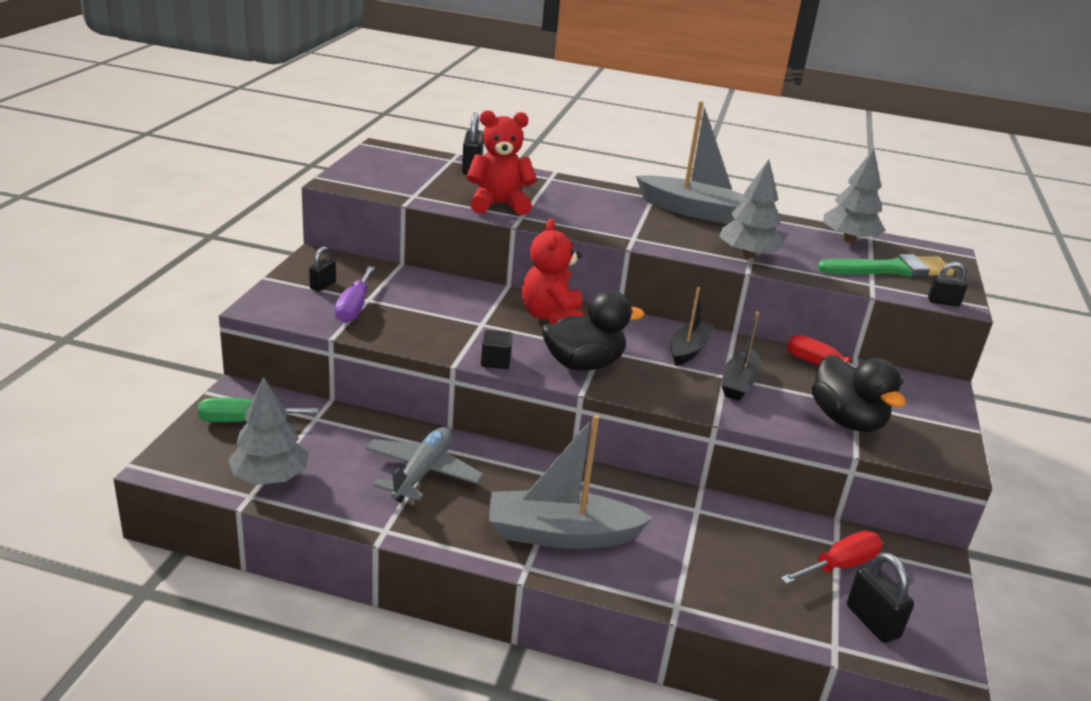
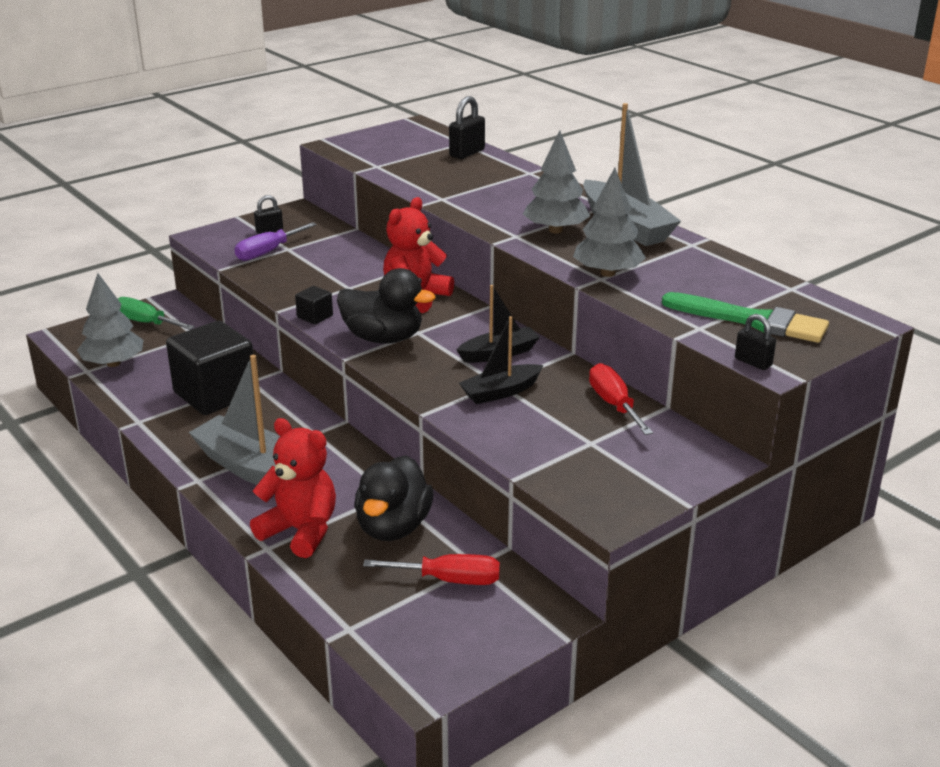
camera: 40 degrees right, 0 degrees up
grey plane [365,427,484,503] -> black cube [166,321,253,415]
red teddy bear [466,110,537,215] -> red teddy bear moved to [250,418,336,558]
black duck [812,355,906,432] -> black duck moved to [354,455,433,541]
grey tree [823,149,885,243] -> grey tree moved to [523,131,590,233]
black padlock [847,552,914,643] -> none

